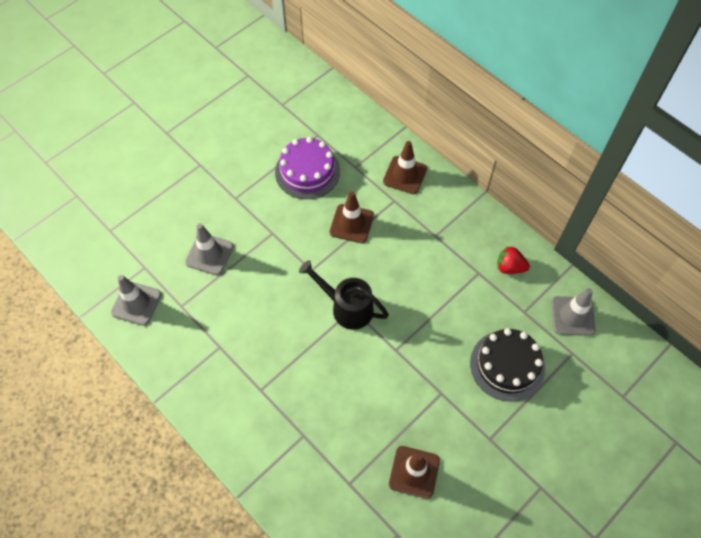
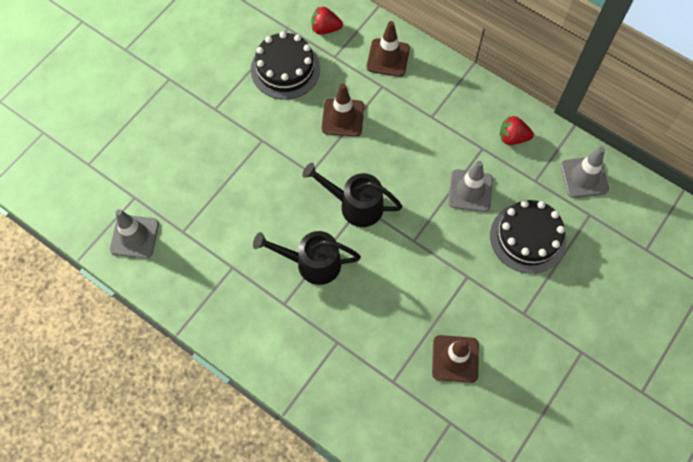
camera: 10 degrees left, 5 degrees up
grey traffic cone [185,223,234,275] -> grey traffic cone moved to [448,161,493,212]
purple cake [275,137,340,199] -> black cake [251,32,320,99]
none -> black watering can [253,231,361,285]
none -> red strawberry [311,6,343,35]

